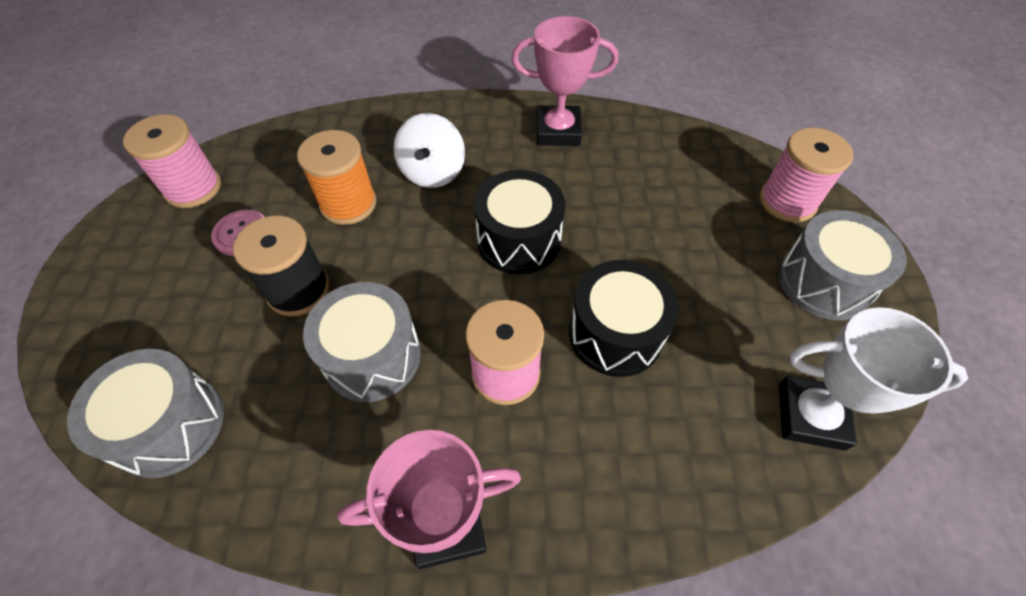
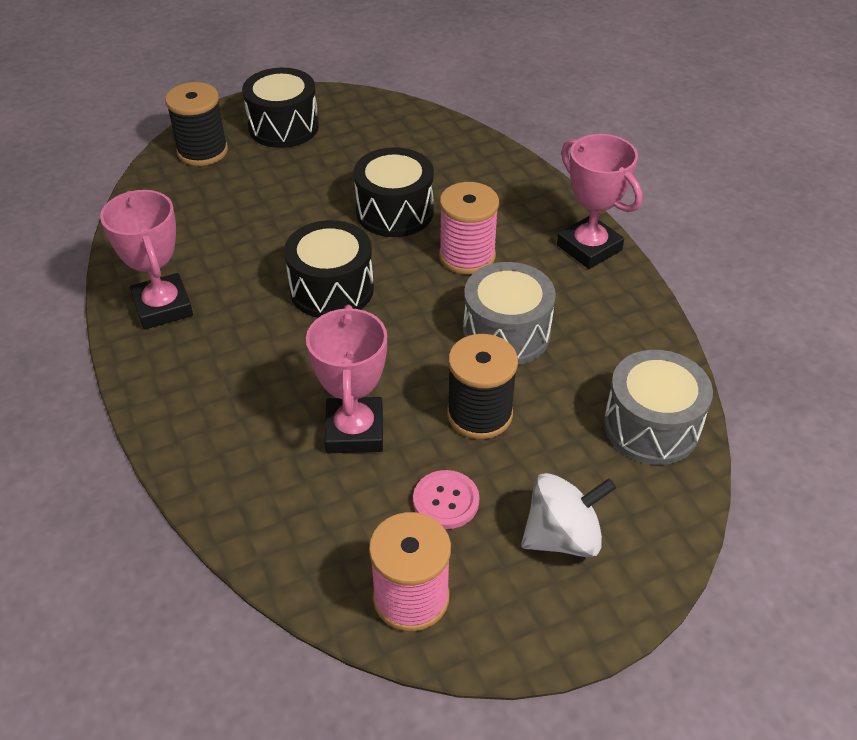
camera: 115 degrees left, 10 degrees down
orange spool [297,130,377,225] -> pink trophy [306,305,387,453]
white spinning top [393,113,465,188] -> white spinning top moved to [521,473,616,557]
pink spool [760,128,853,222] -> black spool [165,82,228,166]
grey drum [779,210,907,320] -> black drum [242,68,319,148]
white trophy [779,307,968,451] -> none

